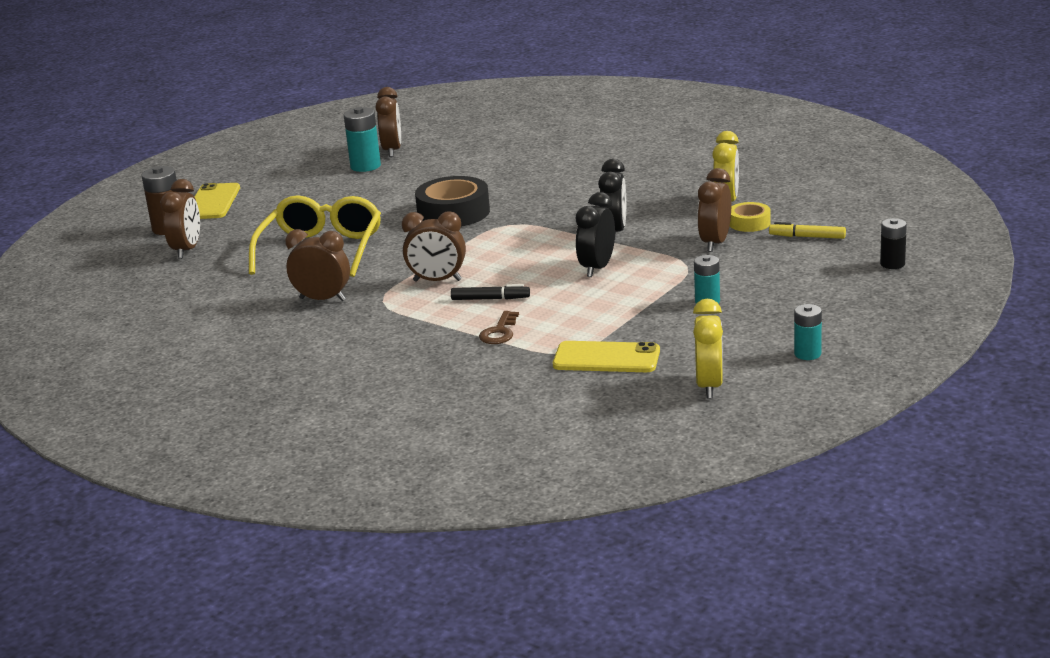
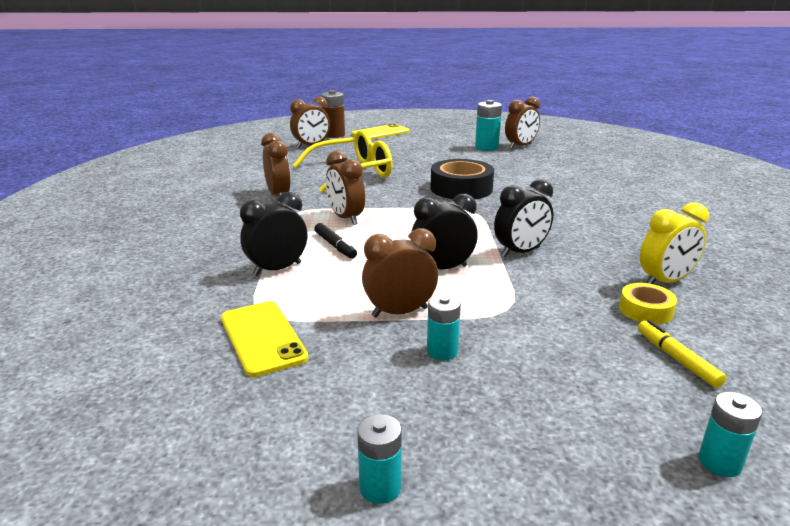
camera: 50 degrees right, 0 degrees up
brown key [479,311,519,344] -> black clock [240,192,307,276]
yellow clock [693,299,723,398] -> none
brown clock [697,168,731,252] -> brown clock moved to [362,228,438,318]
black battery [880,218,907,269] -> turquoise battery [698,392,762,477]

